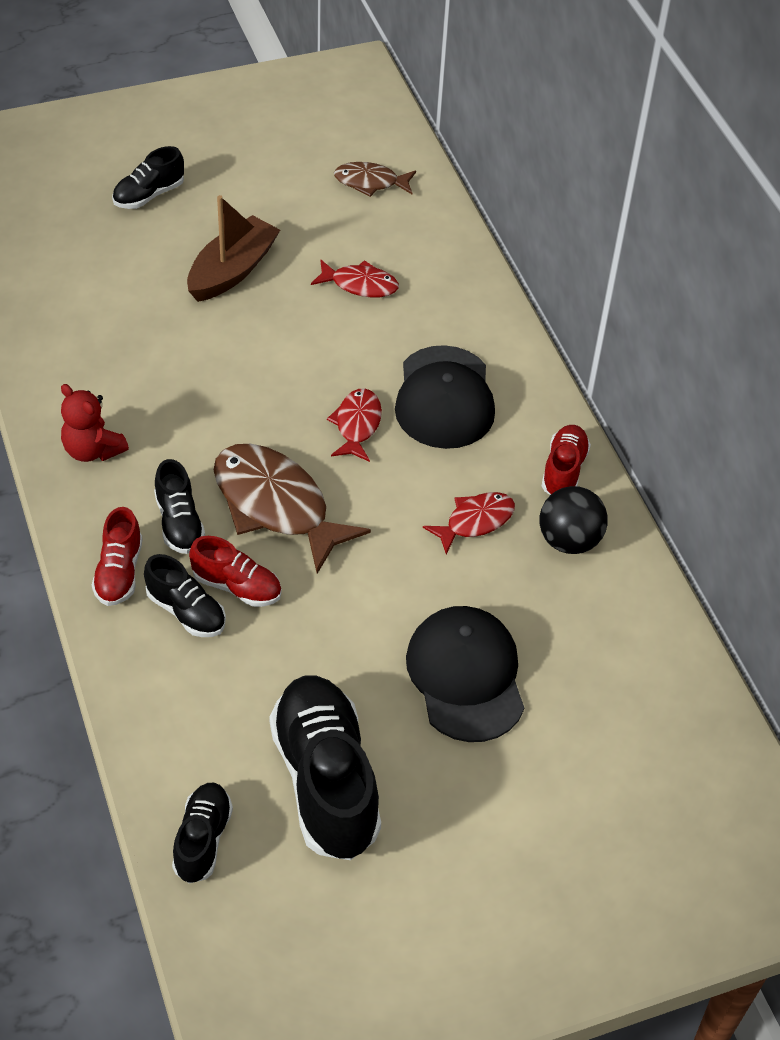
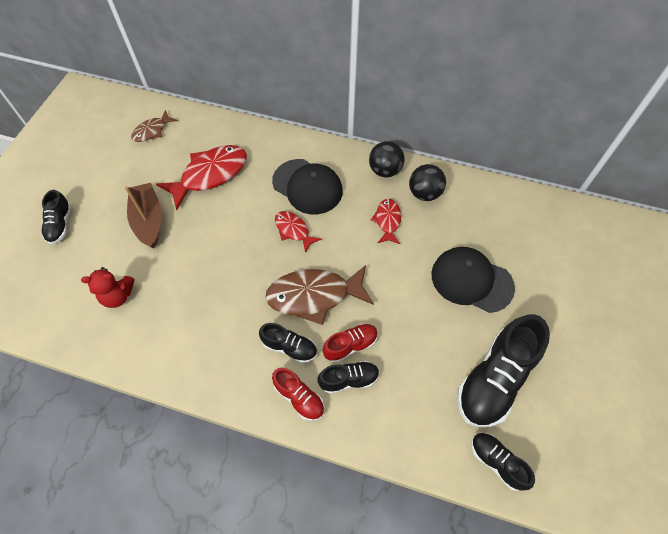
camera: 50 degrees left, 10 degrees up
red teddy bear [61,384,129,462] -> red teddy bear moved to [81,267,134,308]
black shoe [269,676,381,860] -> black shoe turned 75 degrees counterclockwise [457,314,550,427]
red fish [311,259,399,297] -> red fish [156,145,247,210], size x1.83
red shoe [542,425,591,495] -> black ball [369,141,405,177]

